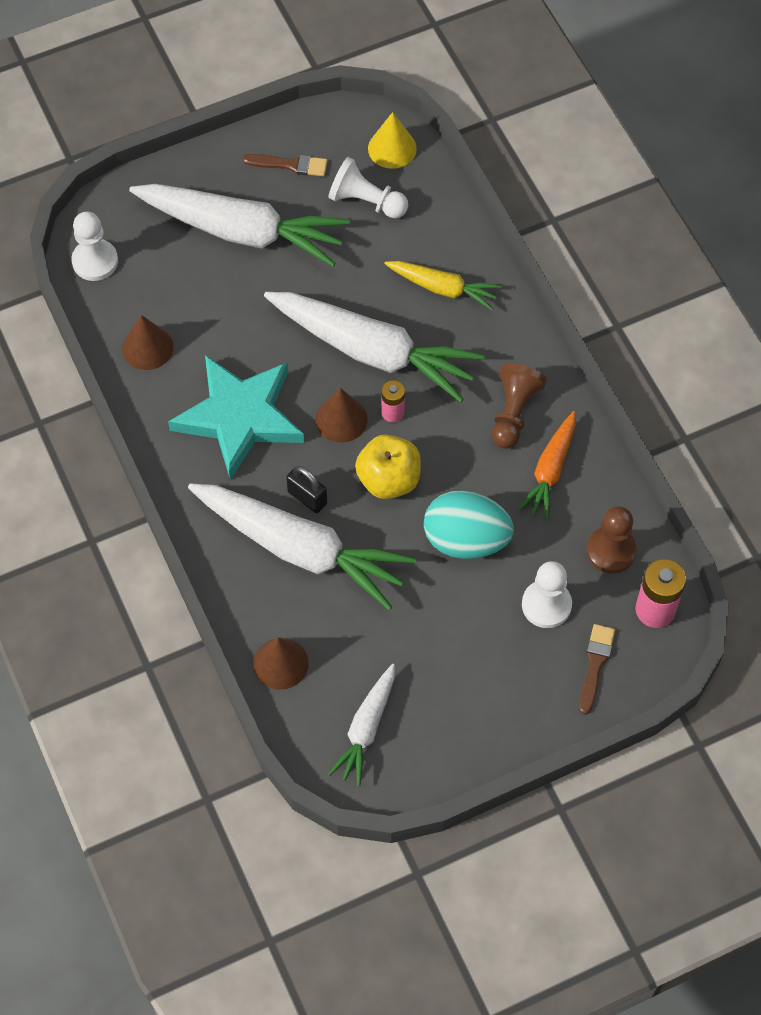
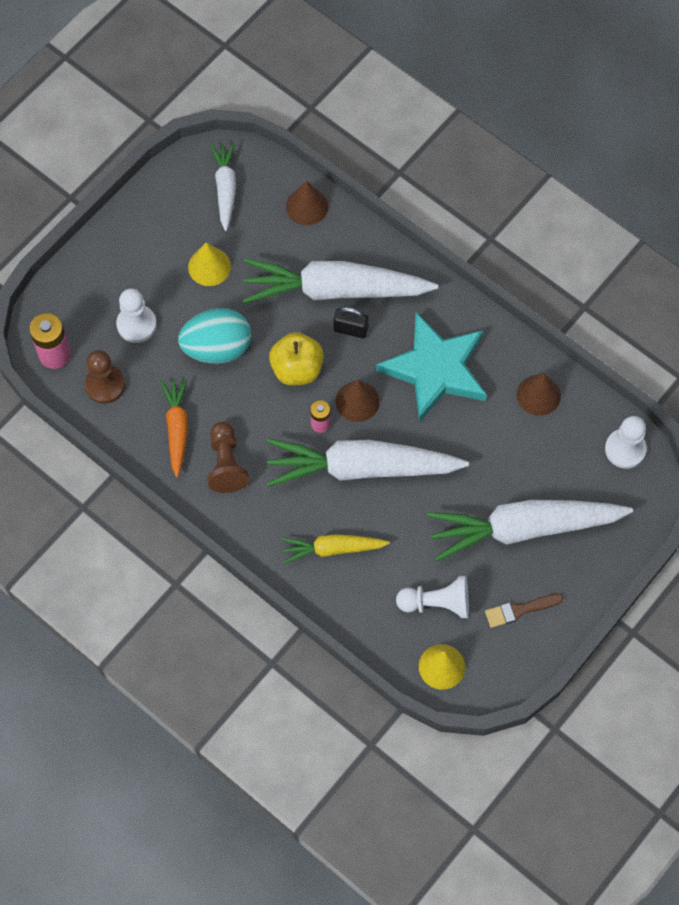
camera: 155 degrees right, 5 degrees up
brown brush [579,624,615,714] -> none
none -> yellow cone [188,242,231,286]

